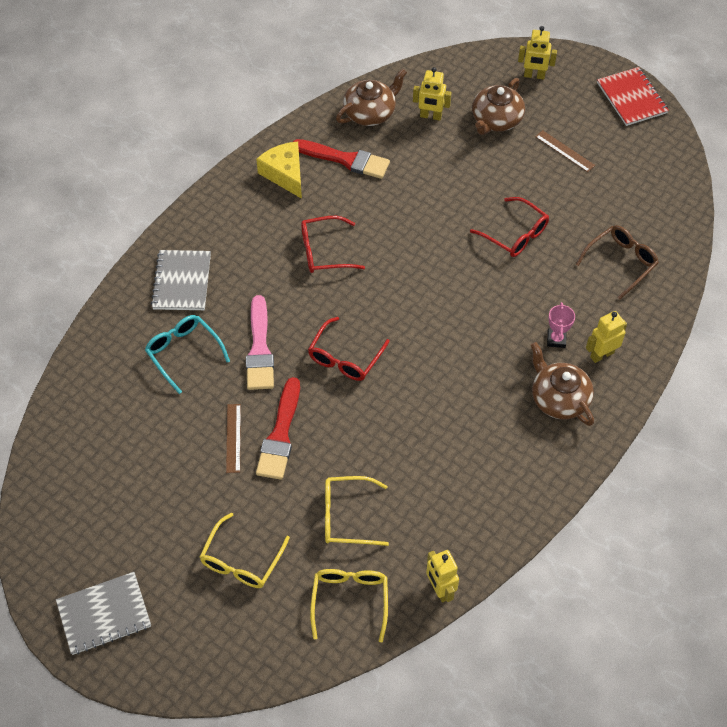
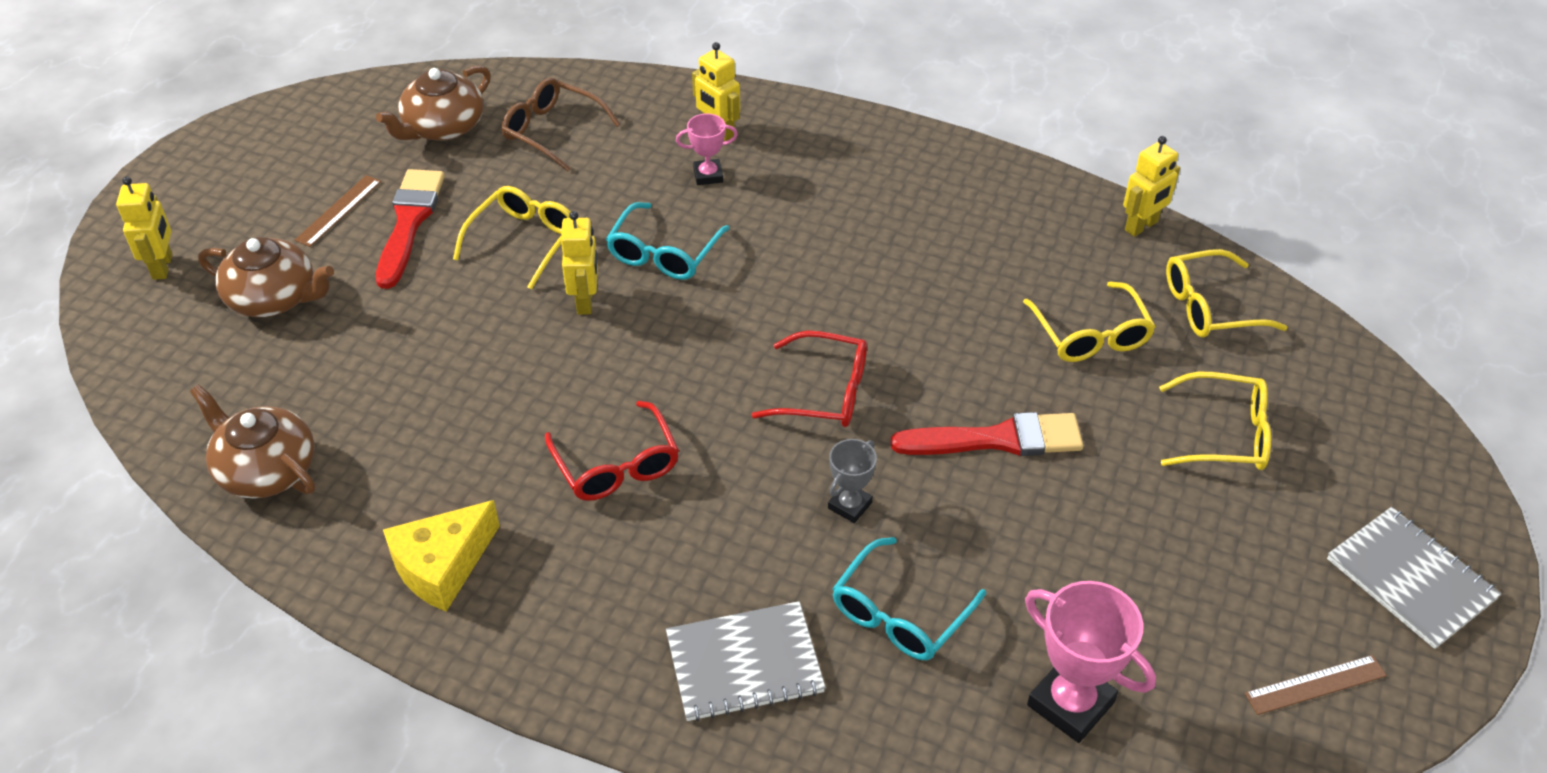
camera: 105 degrees left, 10 degrees down
brown ruler [226,404,241,473] -> brown ruler moved to [1245,655,1387,715]
pink brush [246,295,274,390] -> grey trophy [828,439,877,523]
red brush [293,139,390,179] -> red brush moved to [376,169,445,289]
yellow robot [413,67,452,121] -> yellow robot moved to [561,211,598,315]
red glasses [470,197,549,257] -> yellow glasses [453,186,571,290]
brown teapot [531,342,594,426] -> brown teapot moved to [376,65,491,141]
red notebook [597,67,669,126] -> none
none -> turquoise glasses [606,202,730,280]
none -> pink trophy [1025,581,1156,743]

